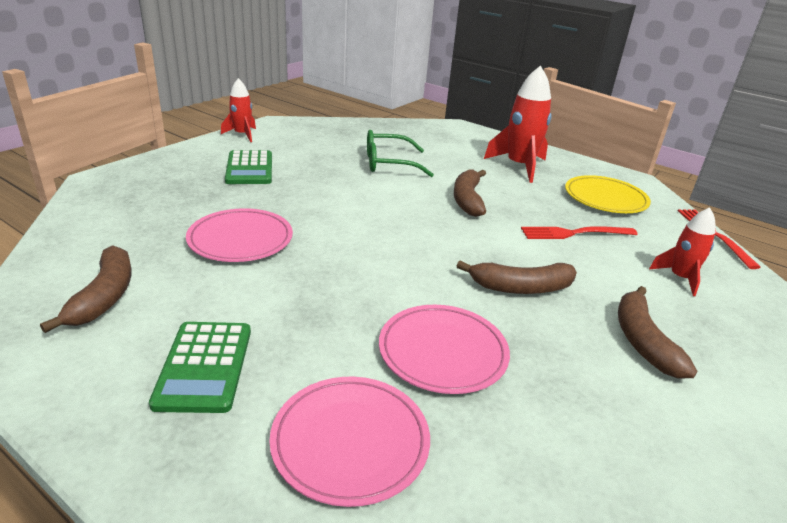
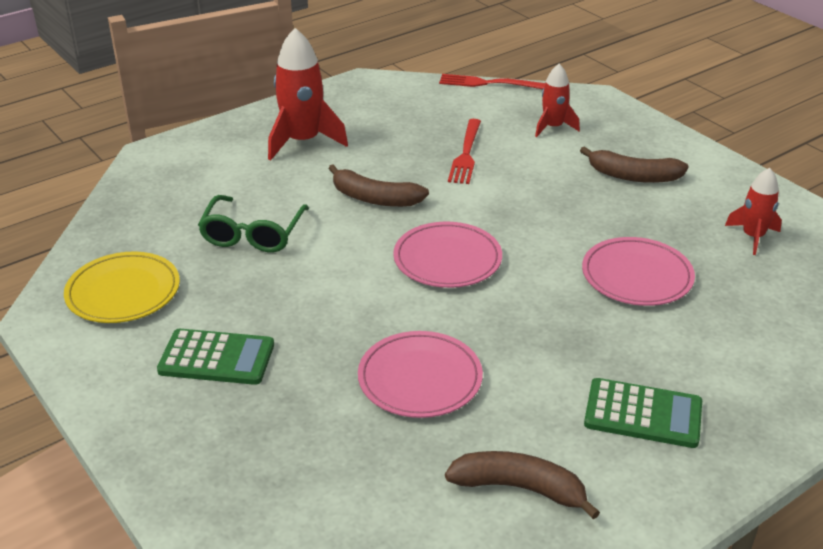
camera: 70 degrees left, 5 degrees up
red rocket [221,78,256,142] -> red rocket moved to [725,168,782,255]
pink plate [269,377,430,507] -> pink plate moved to [393,222,502,288]
brown banana [457,261,577,294] -> none
yellow plate [565,175,651,213] -> yellow plate moved to [64,252,180,323]

